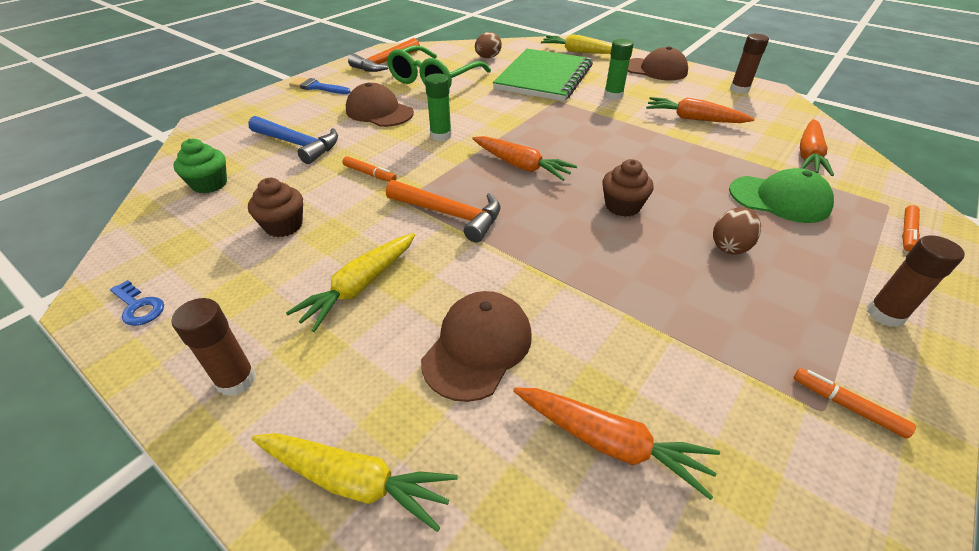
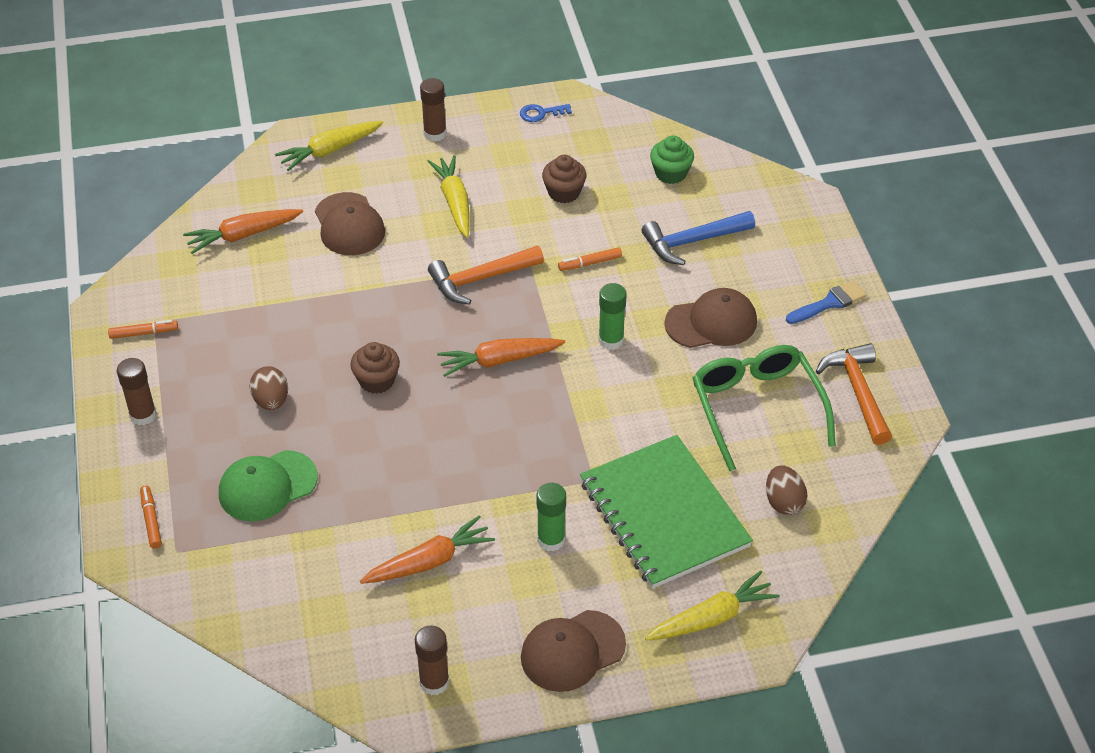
camera: 130 degrees right, 5 degrees up
orange carrot [800,119,834,176] -> none

